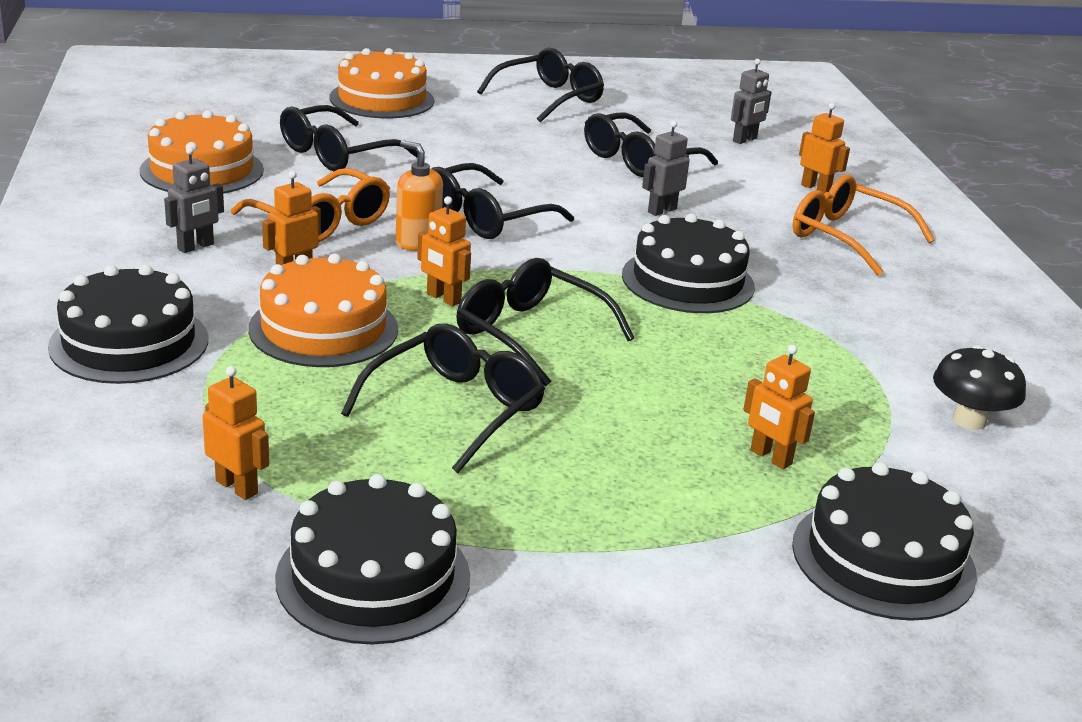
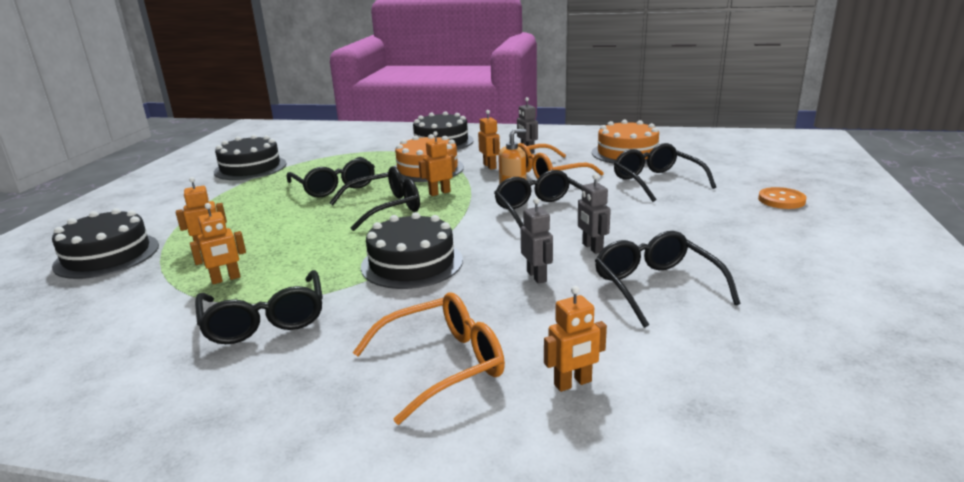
camera: 115 degrees right, 5 degrees down
orange robot [203,366,269,500] -> orange robot moved to [190,203,246,284]
orange cake [329,48,434,118] -> orange button [758,187,806,209]
black glasses [477,48,604,123] -> black glasses moved to [195,270,323,344]
grey robot [731,59,771,144] -> grey robot moved to [578,173,611,254]
black mushroom [933,345,1026,430] -> none

